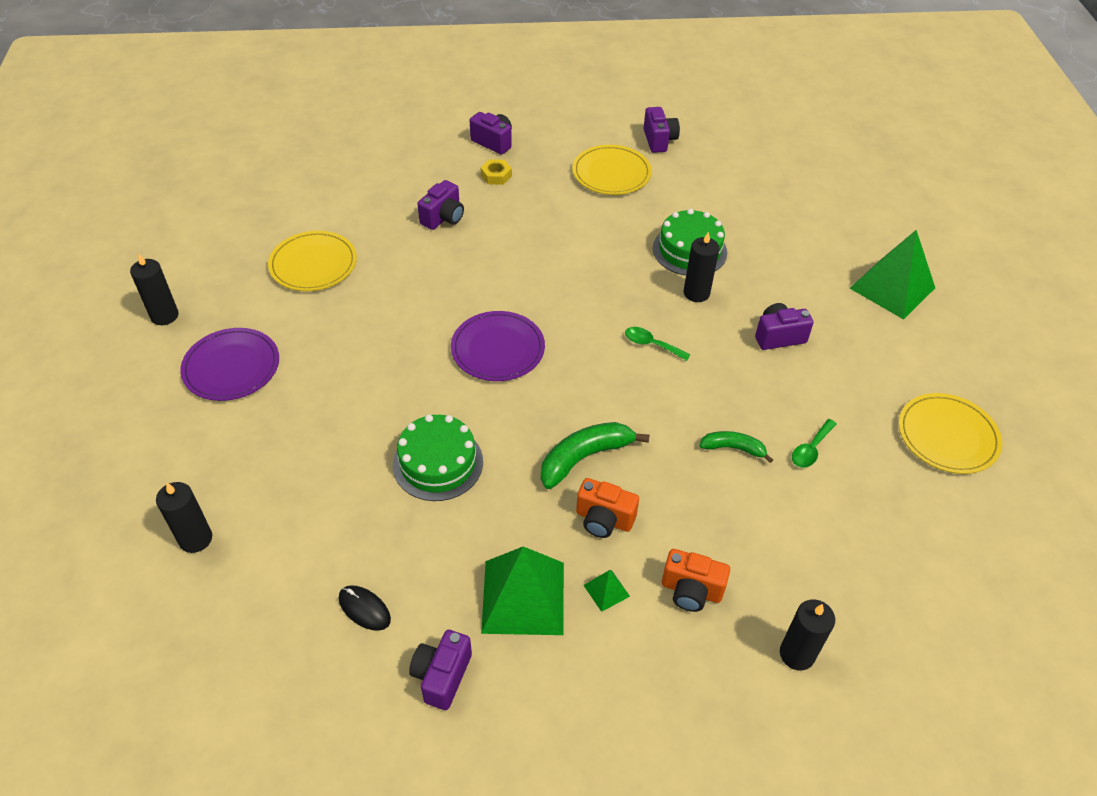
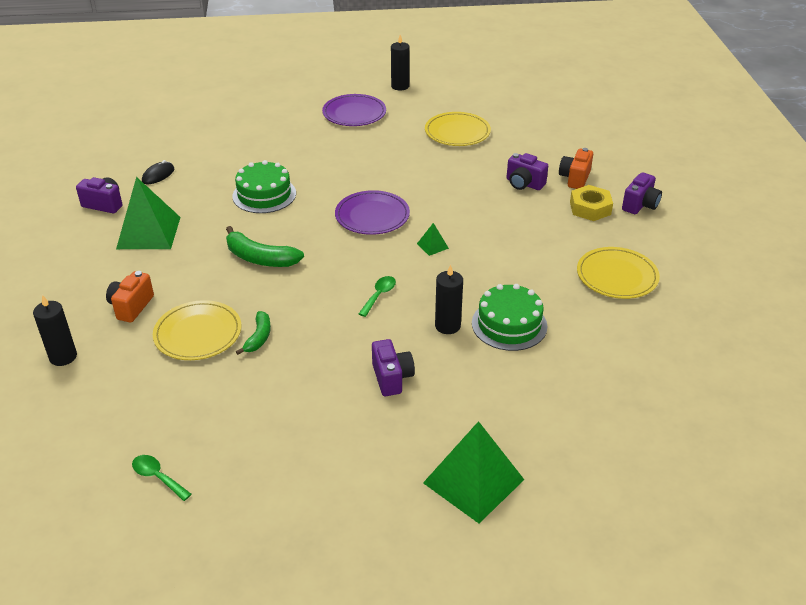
camera: 90 degrees right, 10 degrees down
black candle [156,482,212,553] -> none
yellow nut [480,159,512,185] -> yellow nut [570,185,613,221], size x1.51
green banana [541,422,649,489] -> green banana turned 150 degrees clockwise [226,226,304,267]
orange camera [576,478,639,538] -> orange camera moved to [559,148,593,189]
green pyramid [584,570,630,612] -> green pyramid moved to [417,223,449,256]
purple camera [644,107,680,153] -> none
green spoon [792,419,837,468] -> green spoon moved to [132,455,192,501]
yellow plate [899,393,1002,474] -> yellow plate moved to [153,300,241,360]

